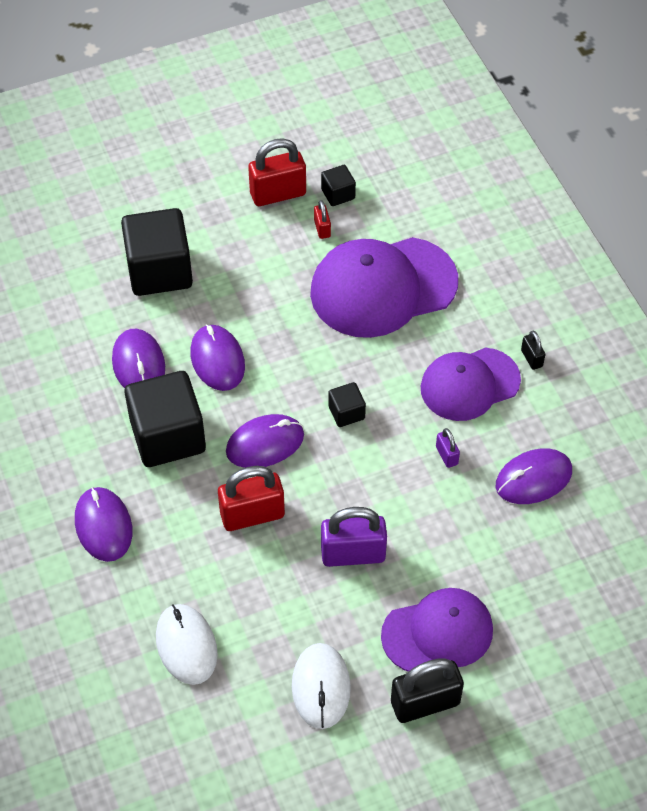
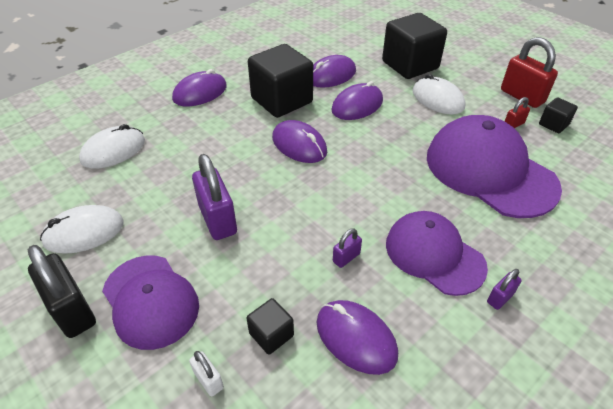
camera: 70 degrees right, 10 degrees down
red padlock [218,466,285,531] -> none
black cube [328,382,366,427] -> black cube moved to [247,298,294,355]
black padlock [521,331,546,370] -> purple padlock [487,269,522,310]
none -> white padlock [189,351,224,397]
none -> white mouse [412,74,466,115]

